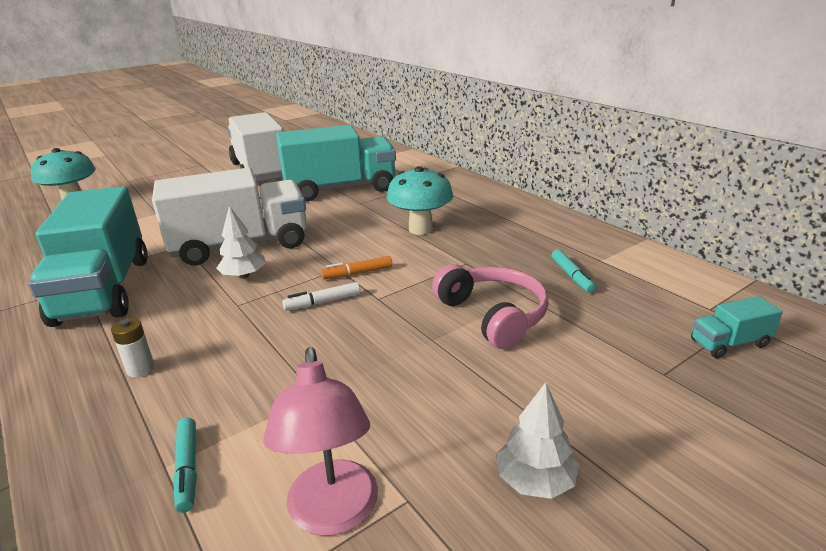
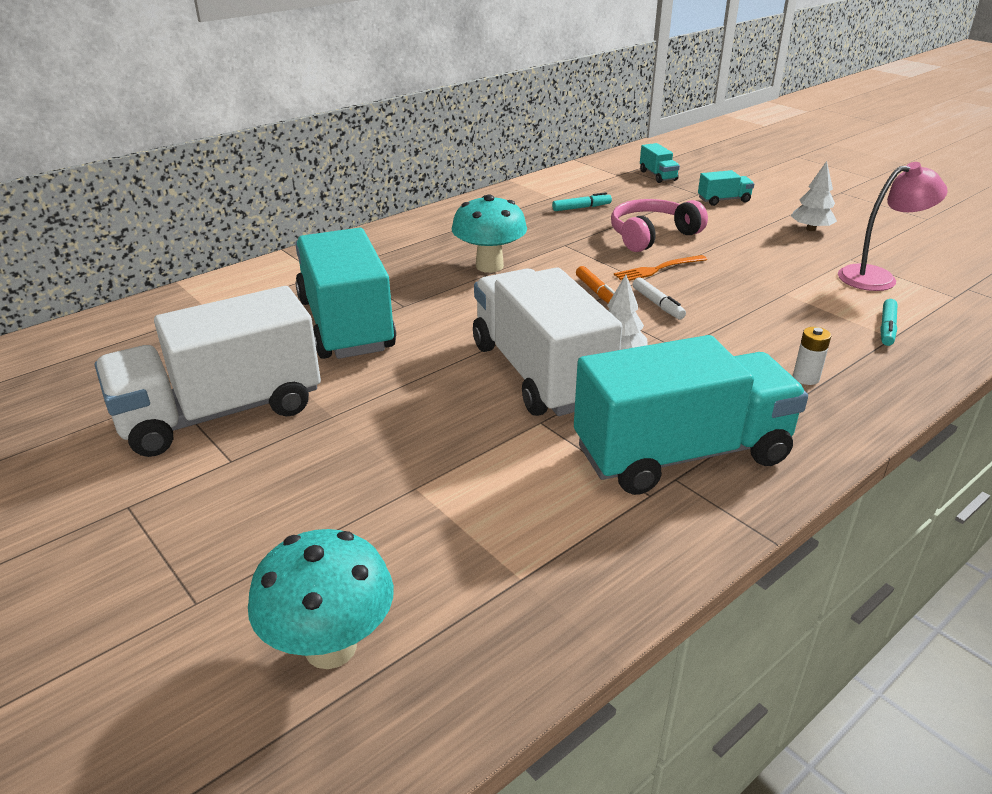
camera: 95 degrees left, 5 degrees up
turquoise marker [173,417,197,513] -> turquoise marker turned 135 degrees clockwise [880,299,898,346]
none -> orange fork [614,255,707,281]
none -> turquoise truck [698,170,754,206]

